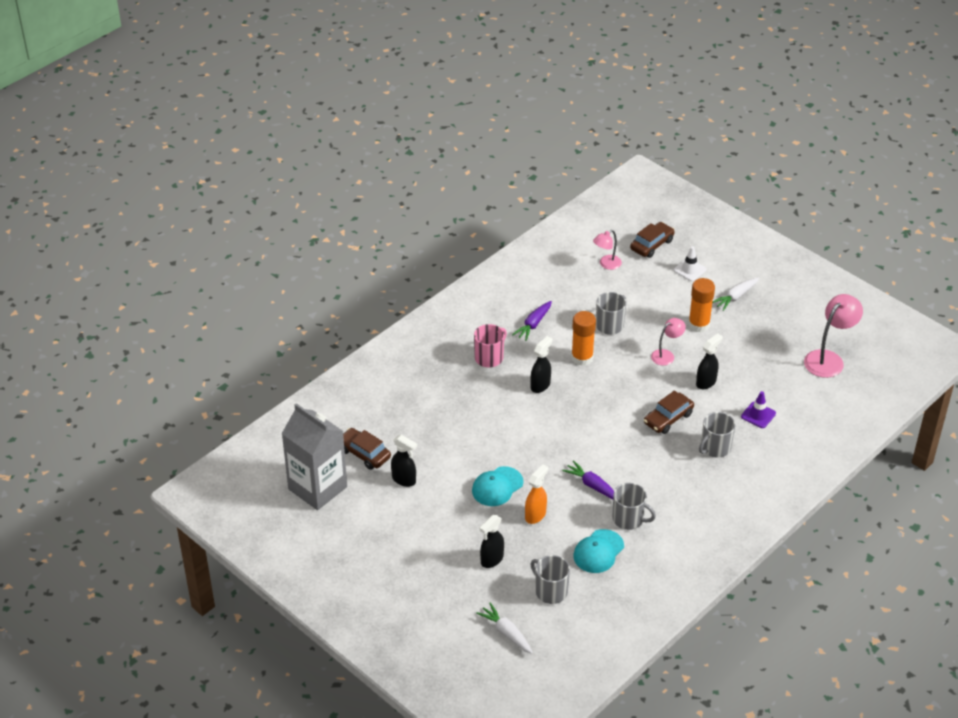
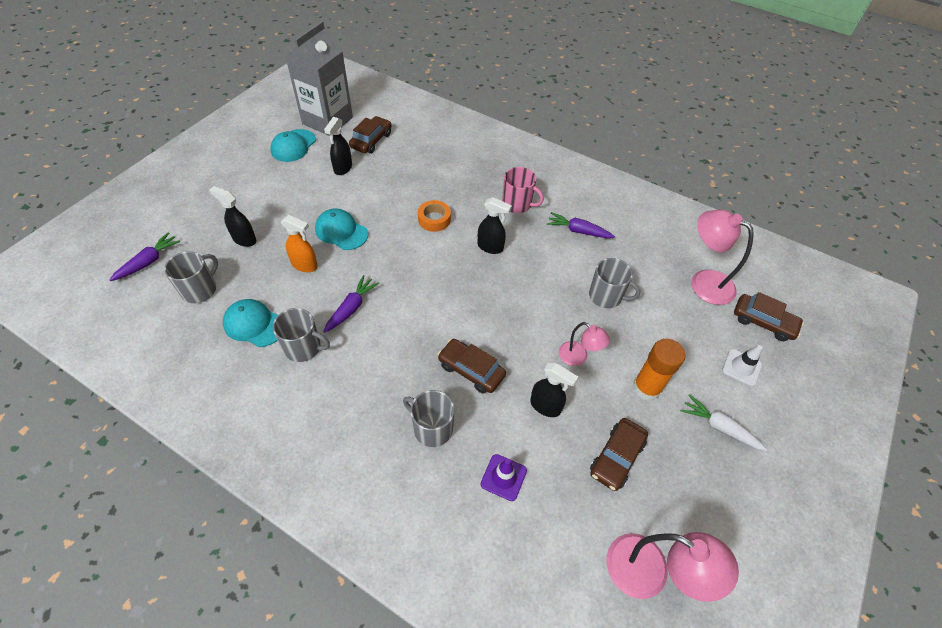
camera: 75 degrees right, 10 degrees up
white carrot [476,603,533,654] -> purple carrot [109,232,180,281]
orange glue stick [571,311,596,366] -> none
pink lamp [593,230,622,270] -> pink lamp [691,210,754,305], size x1.69
grey mug [612,483,656,530] -> grey mug turned 90 degrees counterclockwise [273,308,330,362]
none -> turquoise cap [270,129,316,162]
none -> orange tape [418,200,451,232]
none -> brown car [590,418,648,491]

